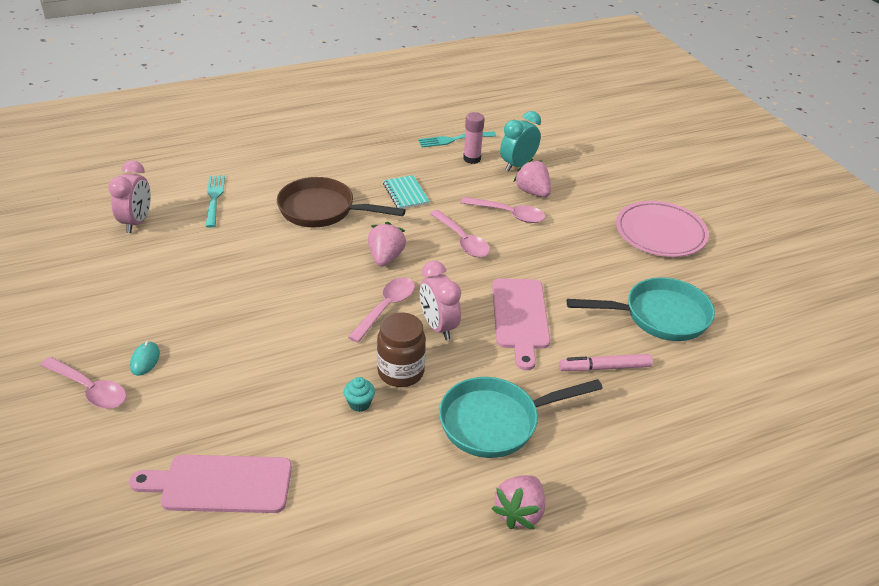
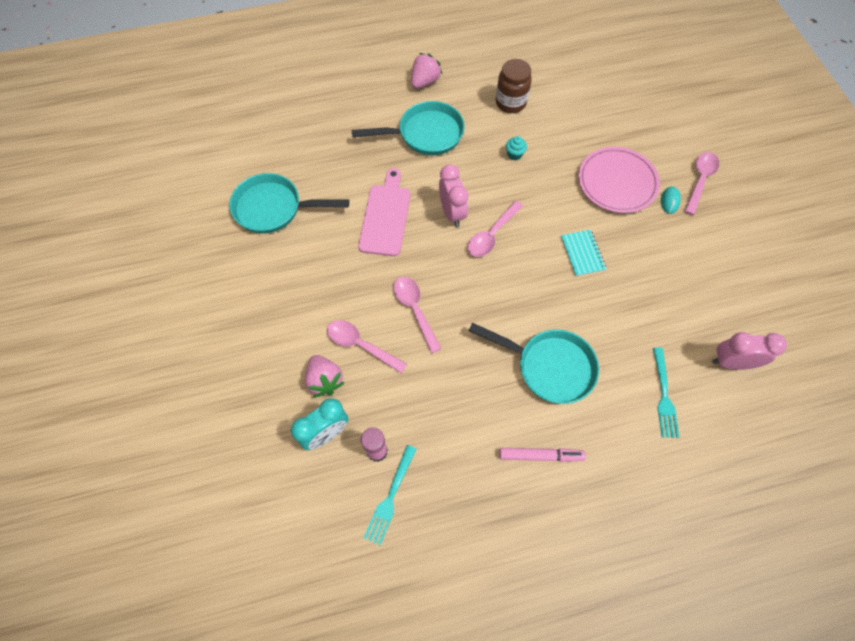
camera: 170 degrees left, 25 degrees up
pink spoon [40,357,127,409] -> pink spoon turned 75 degrees clockwise [684,152,719,215]
pink clock [108,160,151,233] -> pink clock turned 75 degrees clockwise [712,332,787,370]
pink cutting board [129,455,292,513] -> none
brown pan [277,177,406,227] -> turquoise pan [469,323,599,404]
pink strawberry [368,222,406,266] -> none
brown jar [377,312,426,387] -> brown jar moved to [496,59,532,113]
turquoise notebook [383,175,430,209] -> turquoise notebook moved to [561,229,606,276]
turquoise fork [418,132,497,147] -> turquoise fork turned 120 degrees clockwise [364,445,417,545]
pink marker [559,354,653,371] -> pink marker moved to [499,448,586,462]
pink plate [616,201,709,257] -> pink plate moved to [578,147,660,213]

